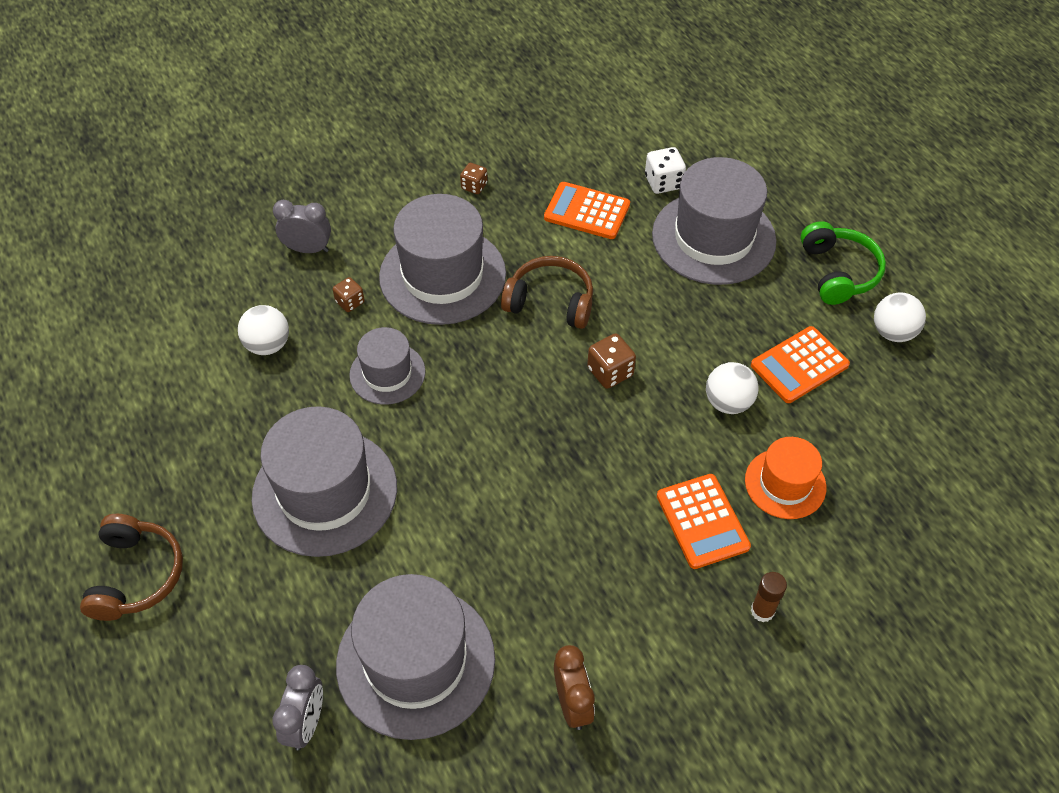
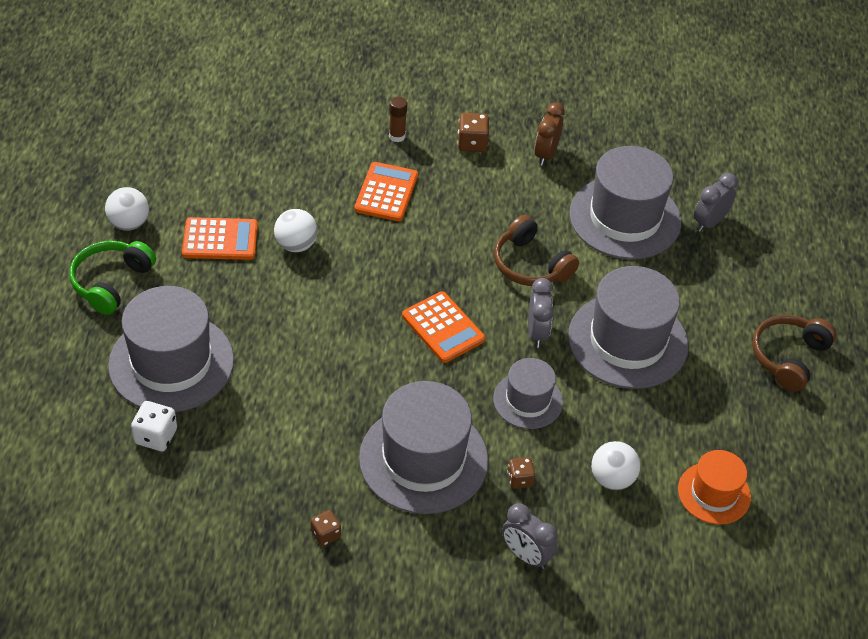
camera: 150 degrees left, 5 degrees down
brown headphones [501,256,593,329] -> brown headphones moved to [494,215,579,286]
orange calculator [544,182,630,239] -> orange calculator moved to [402,291,485,363]
brown dice [587,333,636,389] -> brown dice moved to [458,113,489,152]
orange hat [745,437,826,519] -> orange hat moved to [678,450,751,524]
none -> grey clock [528,278,554,348]

